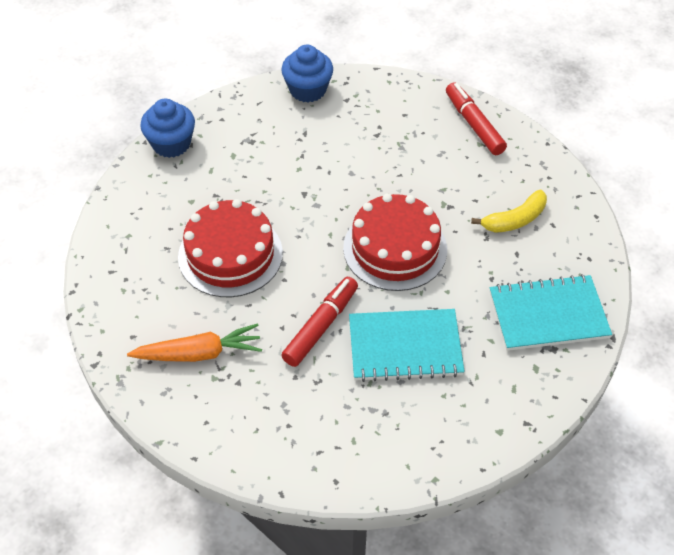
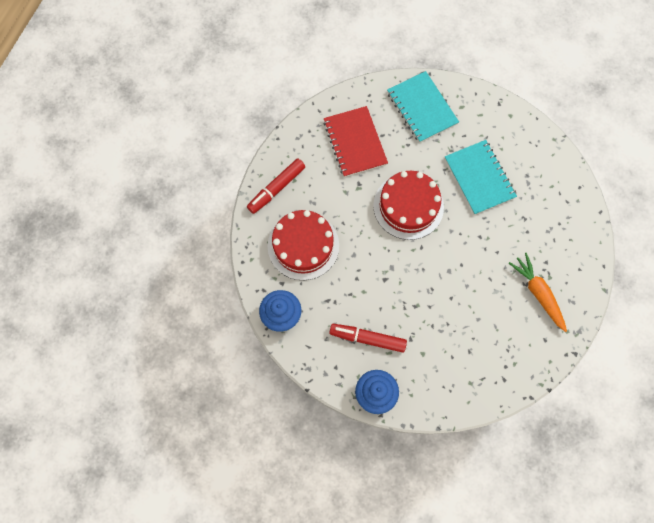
camera: 110 degrees left, 20 degrees up
red cake [178,199,283,297] -> red cake moved to [268,210,339,280]
red marker [281,277,358,367] -> red marker moved to [329,324,407,353]
yellow banana [471,190,547,233] -> red notebook [324,106,388,177]

